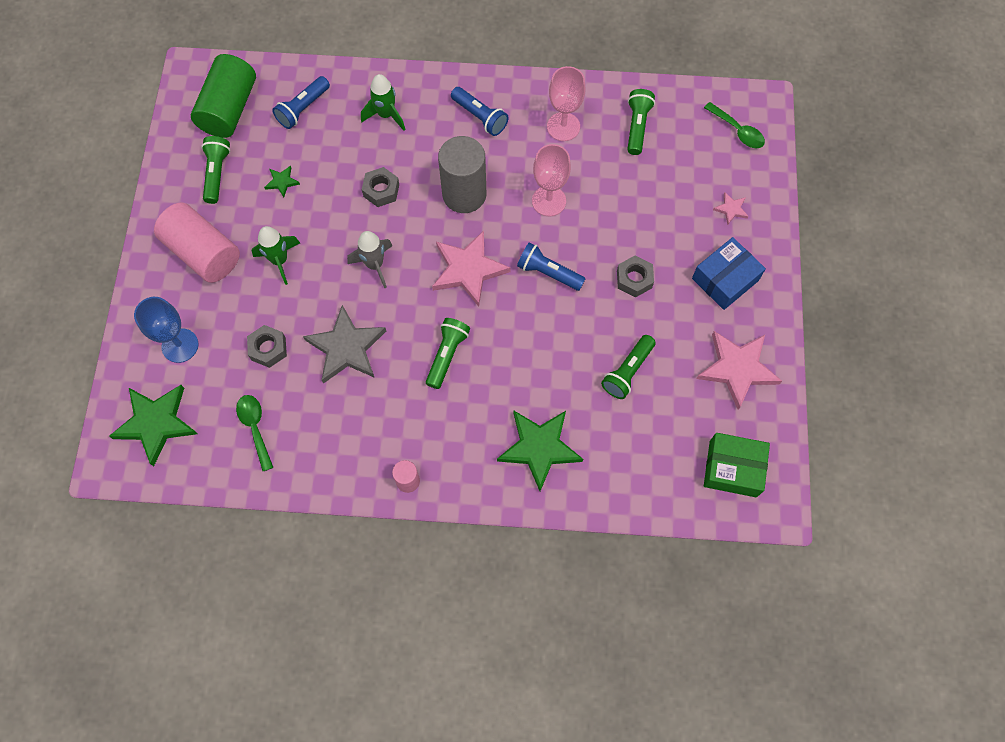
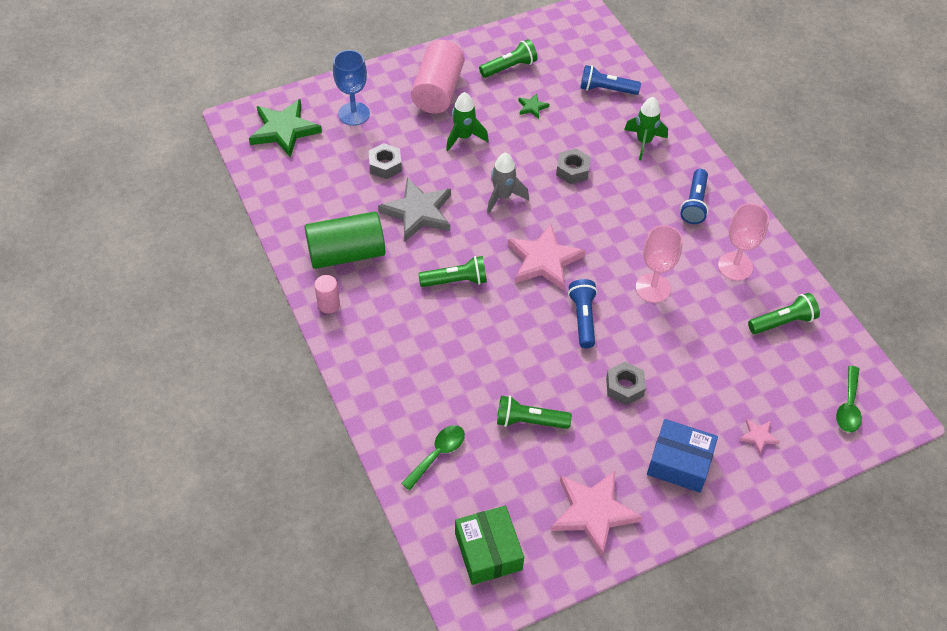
camera: 60 degrees right, 15 degrees down
green cylinder [191,54,256,138] -> green cylinder moved to [305,211,385,269]
green spoon [236,395,274,471] -> green spoon moved to [401,425,465,490]
grey cylinder [438,136,486,213] -> none
green star [497,411,583,491] -> none

